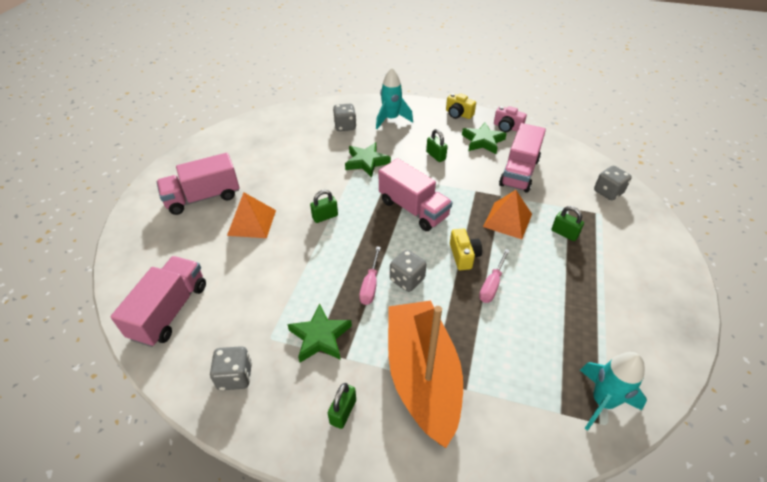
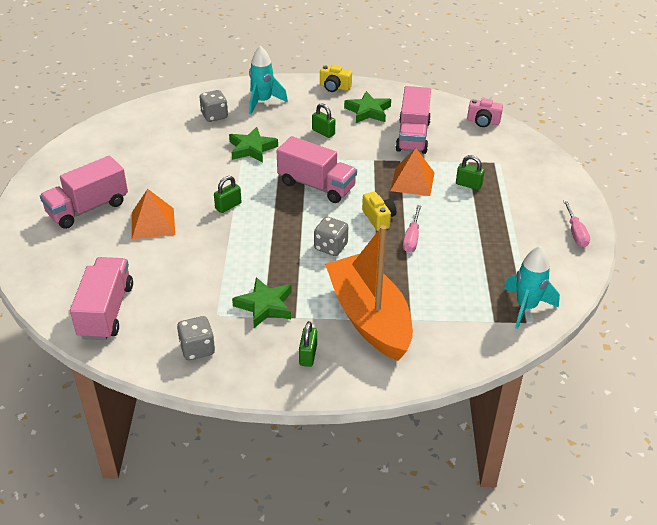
camera: 15 degrees left, 5 degrees down
pink screwdriver [359,247,381,305] -> pink screwdriver moved to [563,200,590,247]
pink camera [494,106,527,132] -> pink camera moved to [467,98,503,127]
grey dice [594,166,632,200] -> none

